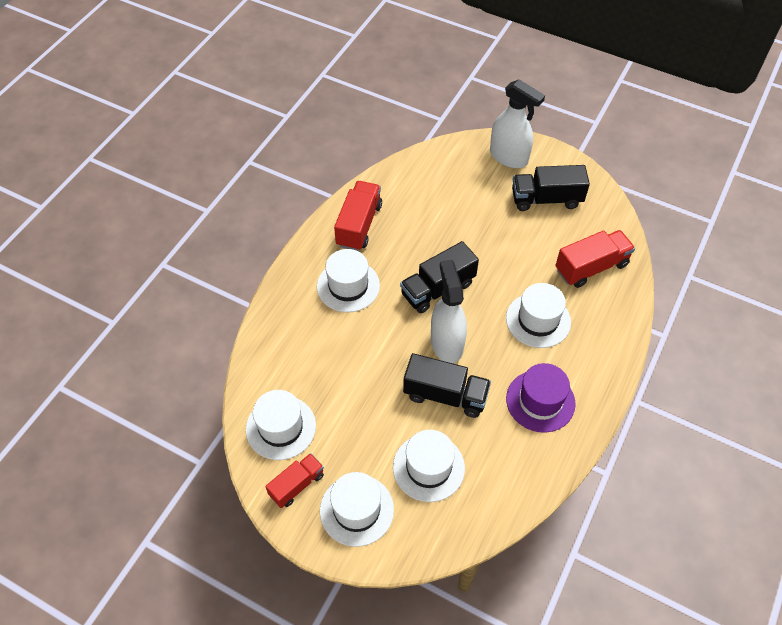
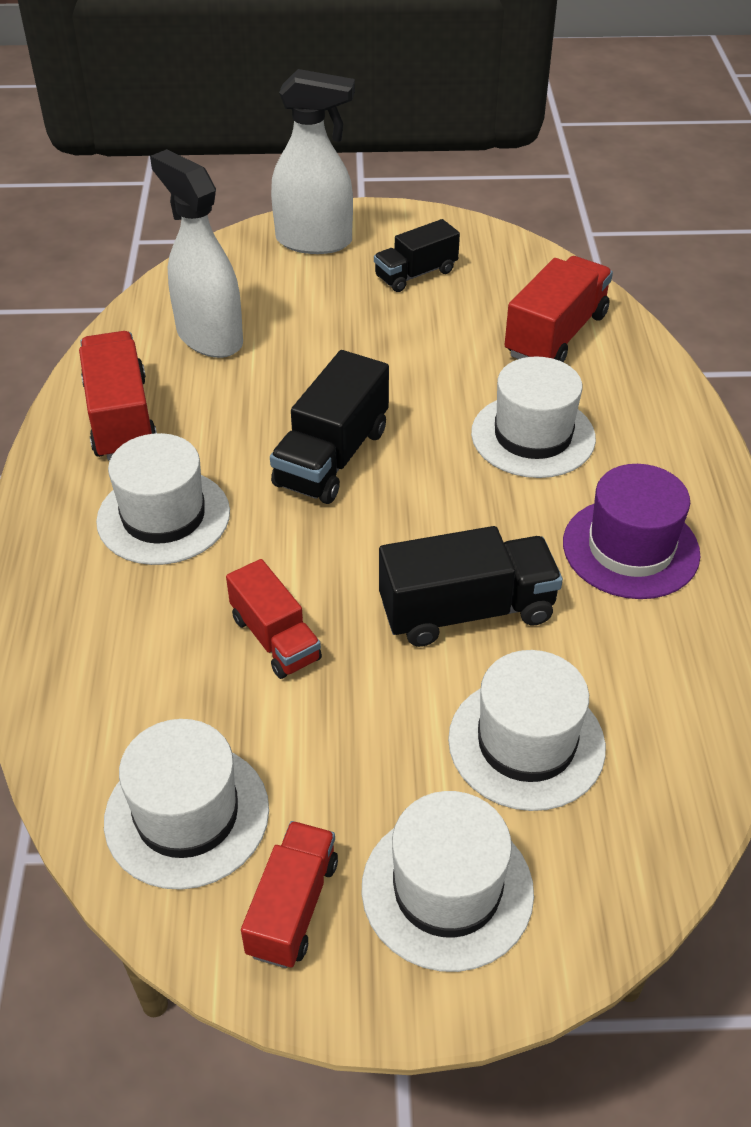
camera: 30 degrees left, 10 degrees down
white spray bottle [431,260,467,363] -> white spray bottle moved to [150,149,243,358]
black truck [512,165,590,211] -> black truck [374,219,460,292], size x0.65
none -> red truck [226,559,322,679]

